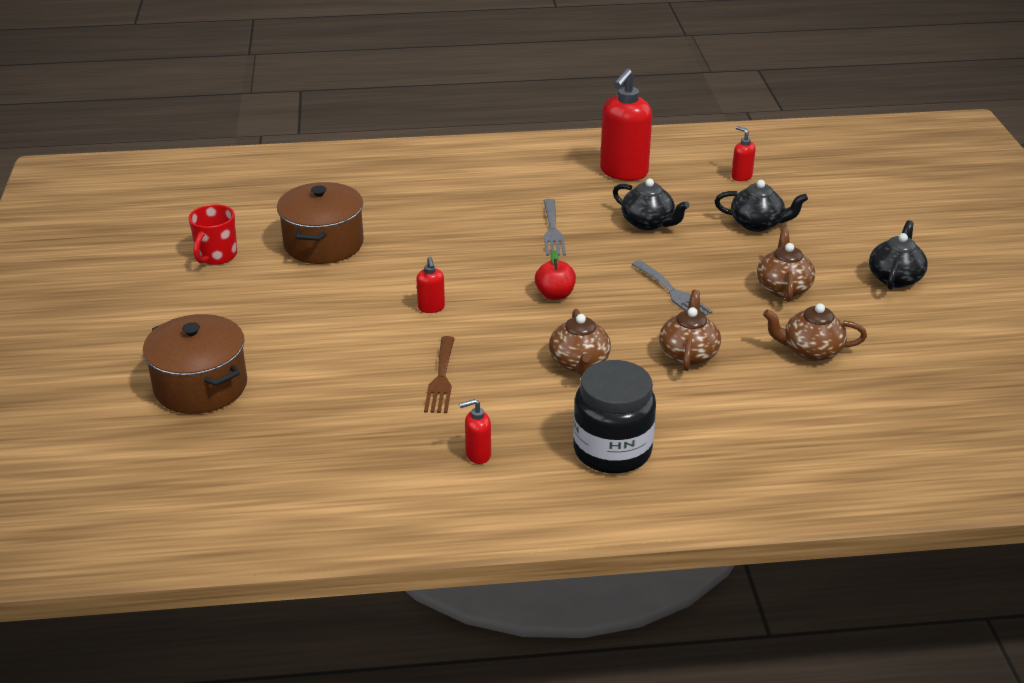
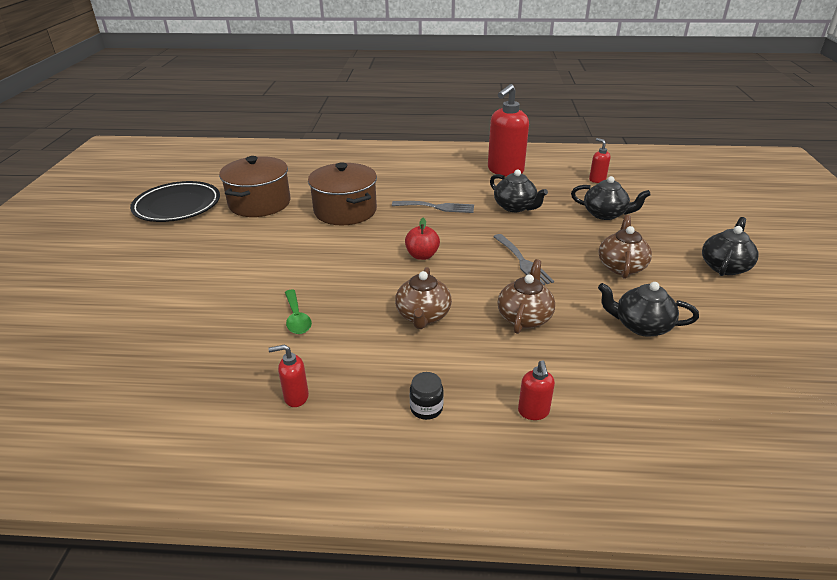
camera: 10 degrees right, 0 degrees up
brown pot [143,314,247,414] -> brown pot moved to [308,162,377,225]
red mug [188,204,237,265] -> black plate [130,181,220,222]
red soap dispenser [416,257,445,313] -> red soap dispenser moved to [518,360,555,420]
brown fork [424,336,455,413] -> green spoon [285,290,312,334]
grey fork [544,199,566,256] -> grey fork turned 90 degrees counterclockwise [392,201,474,213]
black jar [573,360,656,474] -> black jar [410,372,444,420], size x0.42
brown teapot [763,303,867,362] -> black teapot [598,282,699,337]

